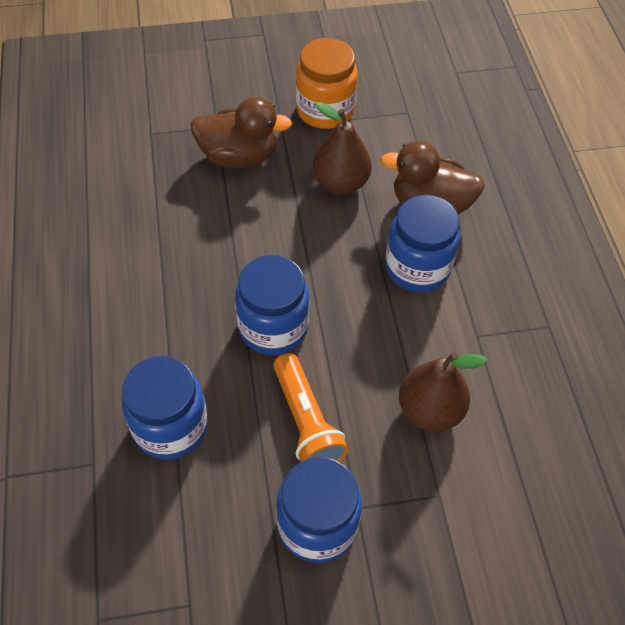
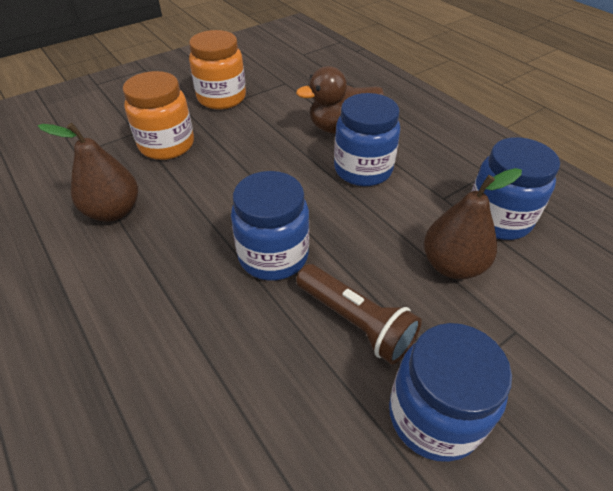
camera: 25 degrees left, 10 degrees down
blue jar [122,356,208,460] -> blue jar moved to [471,137,560,240]
brown duck [191,97,292,168] -> orange jar [123,71,194,160]
orange flashlight [273,353,348,462] -> brown flashlight [296,264,422,365]
brown pear [313,102,372,195] -> brown pear moved to [38,123,138,222]

